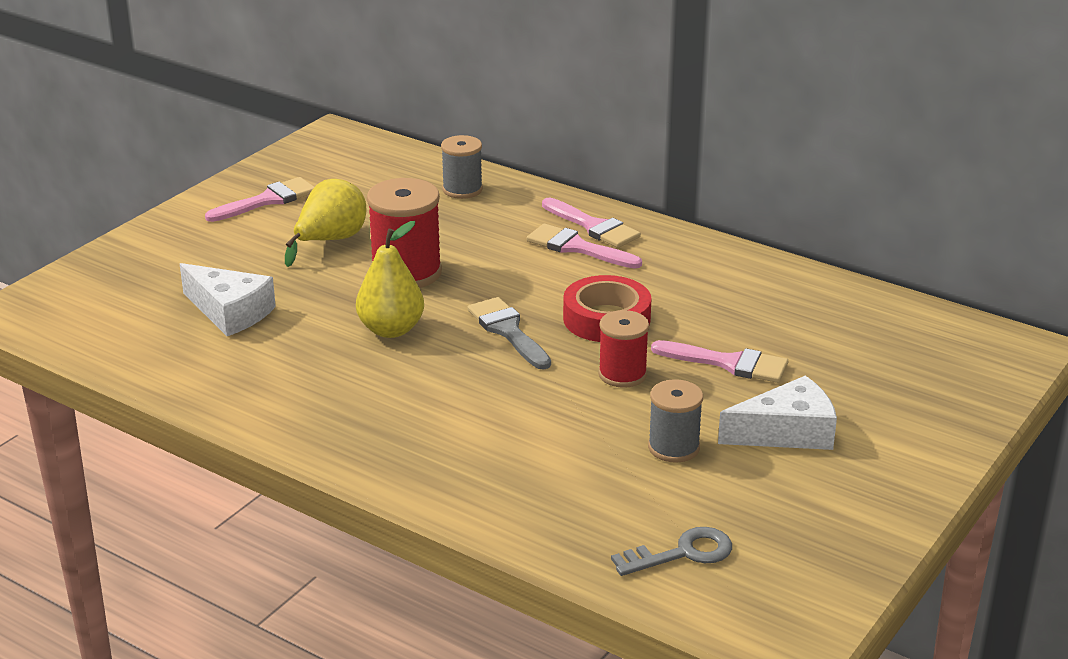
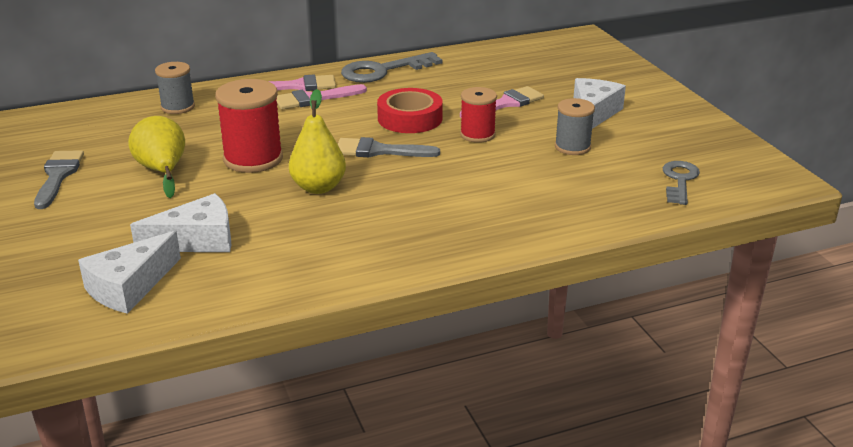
camera: 55 degrees left, 0 degrees up
pink brush [205,177,314,222] -> grey brush [34,150,84,209]
none -> white cheese [78,231,181,314]
none -> grey key [341,52,442,83]

